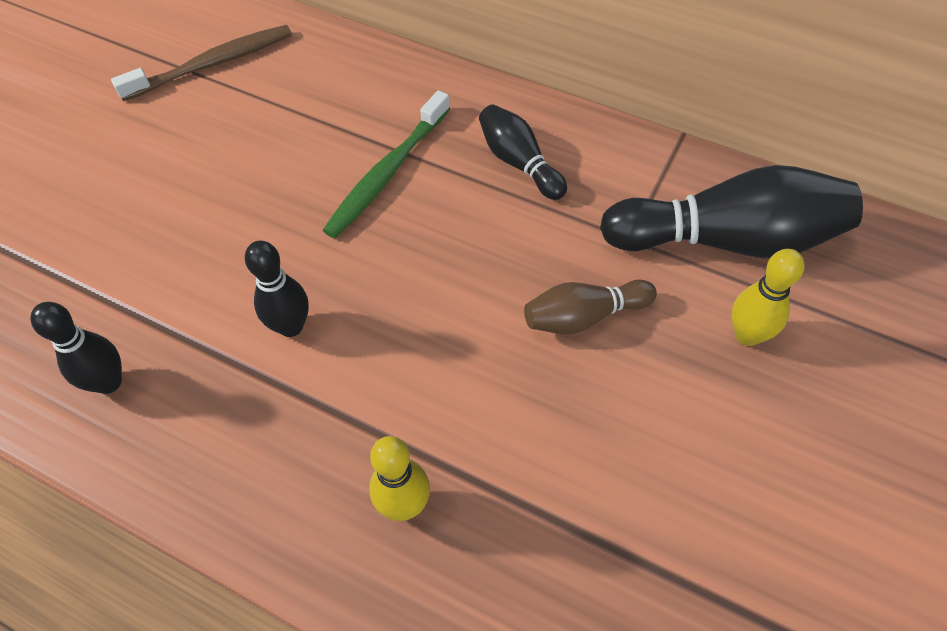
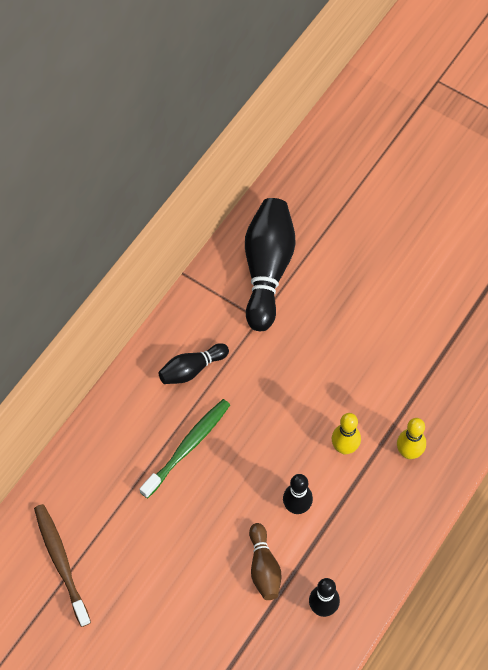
camera: 85 degrees left, 5 degrees up
green toothbrush [323,90,450,238] -> green toothbrush turned 90 degrees counterclockwise [140,399,230,499]
brown bowling pin [524,280,657,334] -> brown bowling pin moved to [249,523,281,600]
yellow bowling pin [731,249,804,346] -> yellow bowling pin moved to [332,413,361,454]

